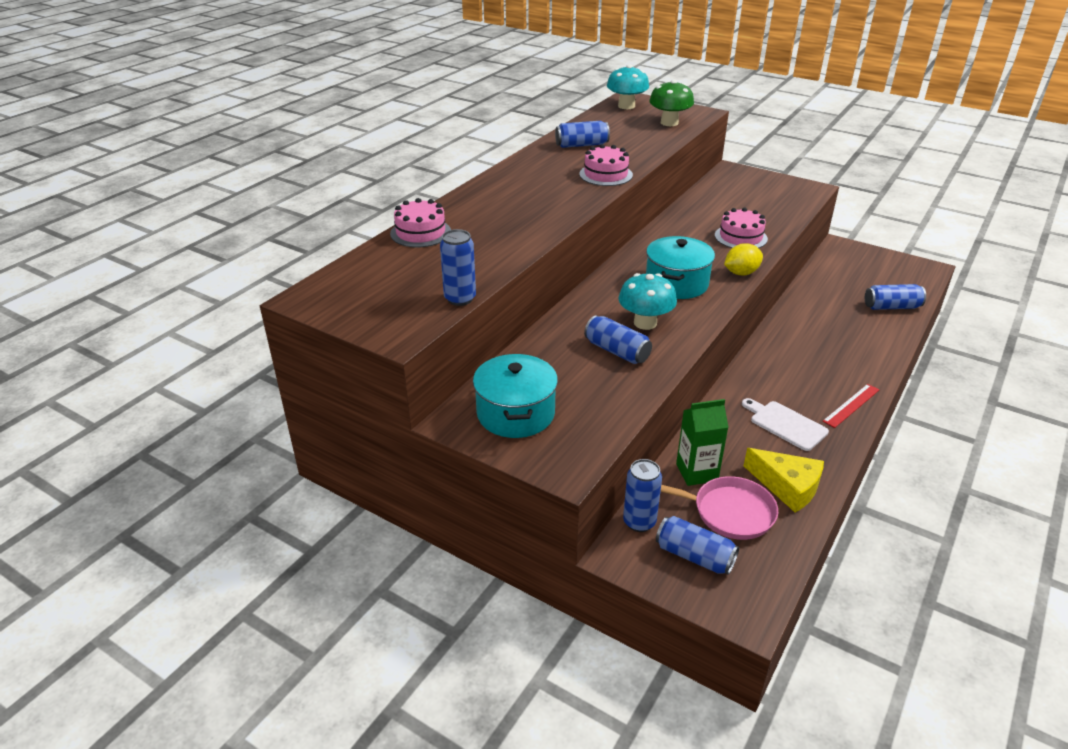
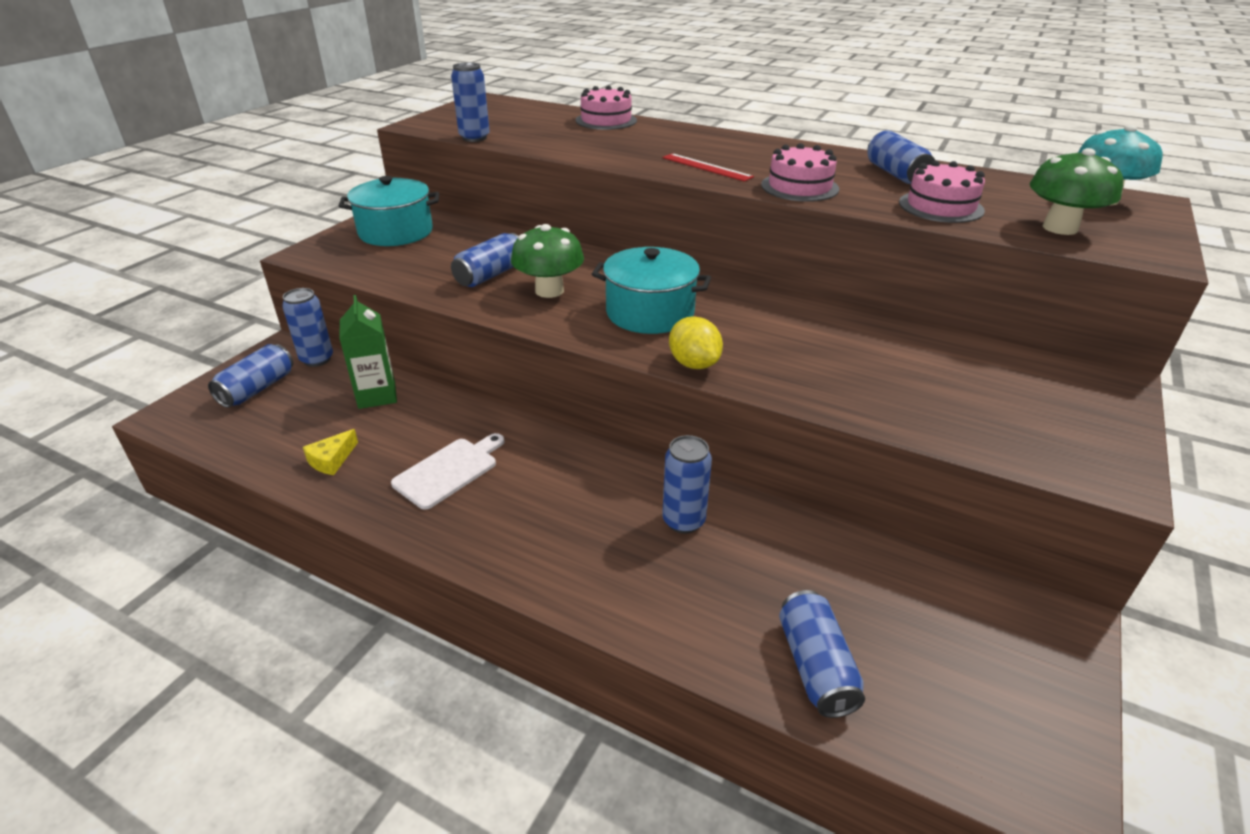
camera: 85 degrees right, 0 degrees up
turquoise mushroom [618,273,677,330] -> green mushroom [511,224,584,298]
pink pan [660,476,778,540] -> none
pink cake [715,208,768,248] -> pink cake moved to [899,160,985,223]
yellow cheese [744,448,824,512] -> yellow cheese [303,429,358,475], size x0.56
red ruler [823,384,879,428] -> red ruler moved to [662,153,754,182]
none -> blue can [662,435,712,534]

